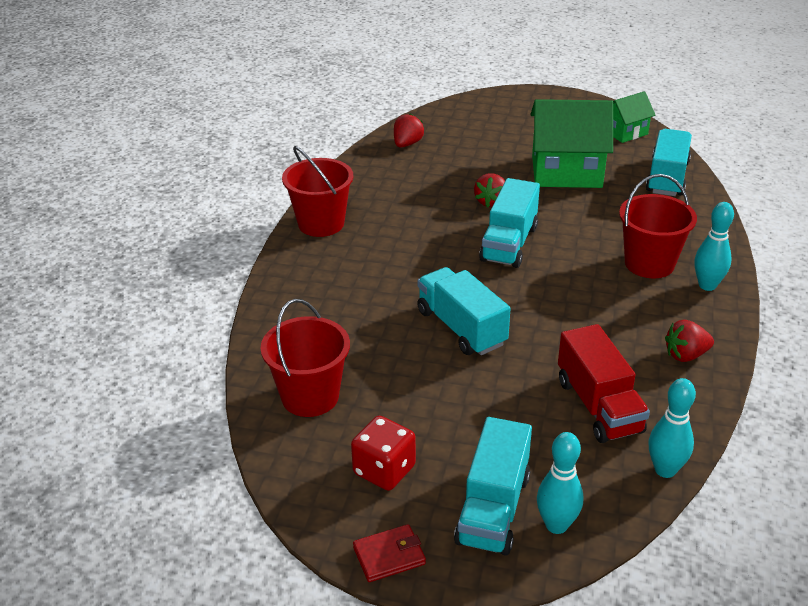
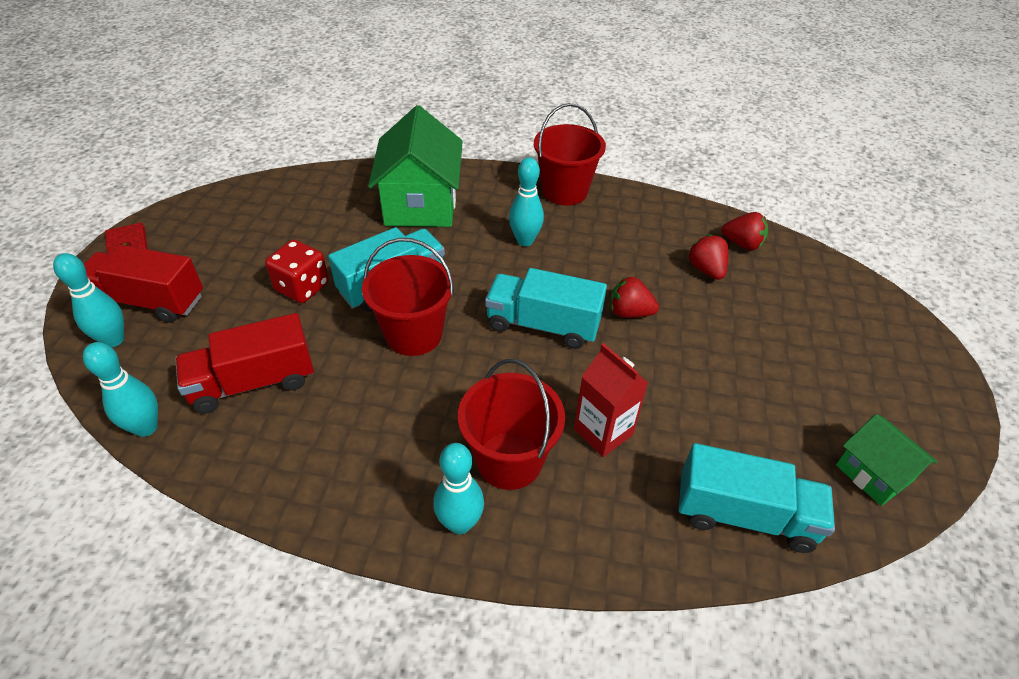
camera: 85 degrees right, 10 degrees up
red bucket [261,299,350,417] -> red bucket moved to [362,238,454,356]
red dice [351,416,416,491] -> red dice moved to [265,240,329,303]
turquoise truck [454,417,532,556] -> red truck [84,245,203,323]
green house [530,99,613,188] -> green house moved to [368,105,463,227]
red strawberry [665,320,714,362] -> red strawberry moved to [688,235,729,280]
none -> turquoise bowling pin [509,157,544,246]
none -> red carton [574,343,648,457]

